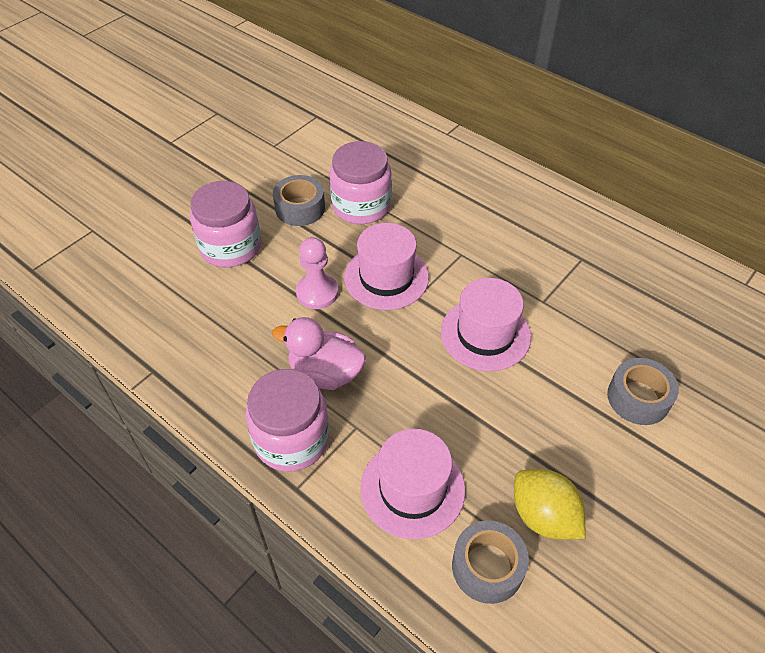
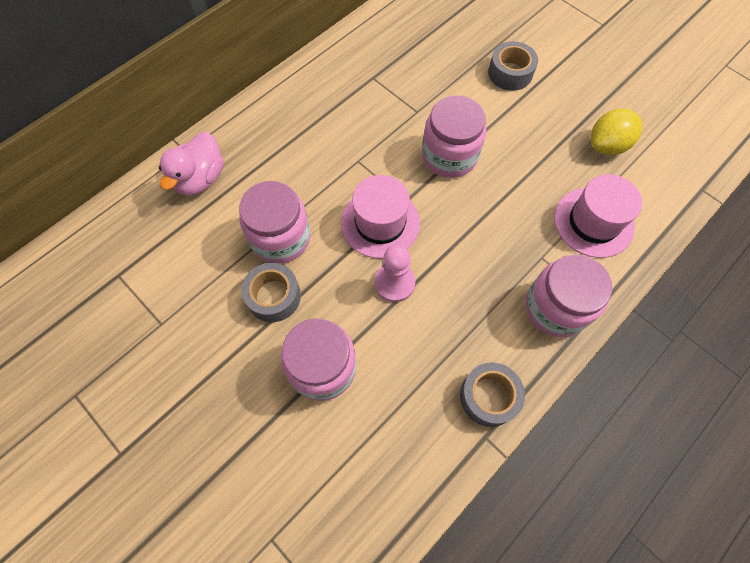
camera: 85 degrees left, 15 degrees up
pink duck [272,317,366,390] -> pink duck moved to [159,132,224,196]
pink hat [441,278,531,371] -> pink jar [422,95,486,178]
grey tape [452,520,529,604] -> grey tape moved to [460,362,525,427]

